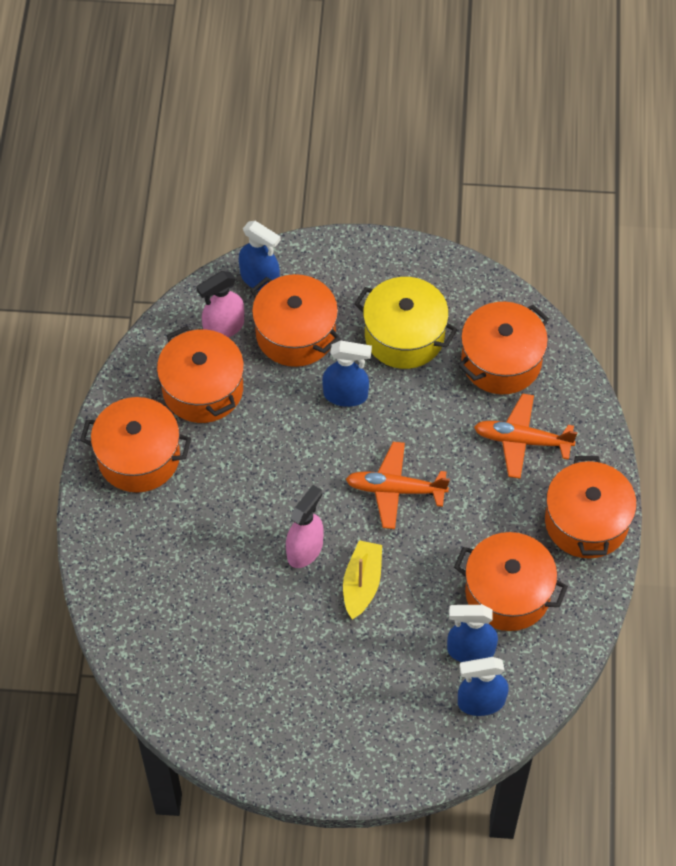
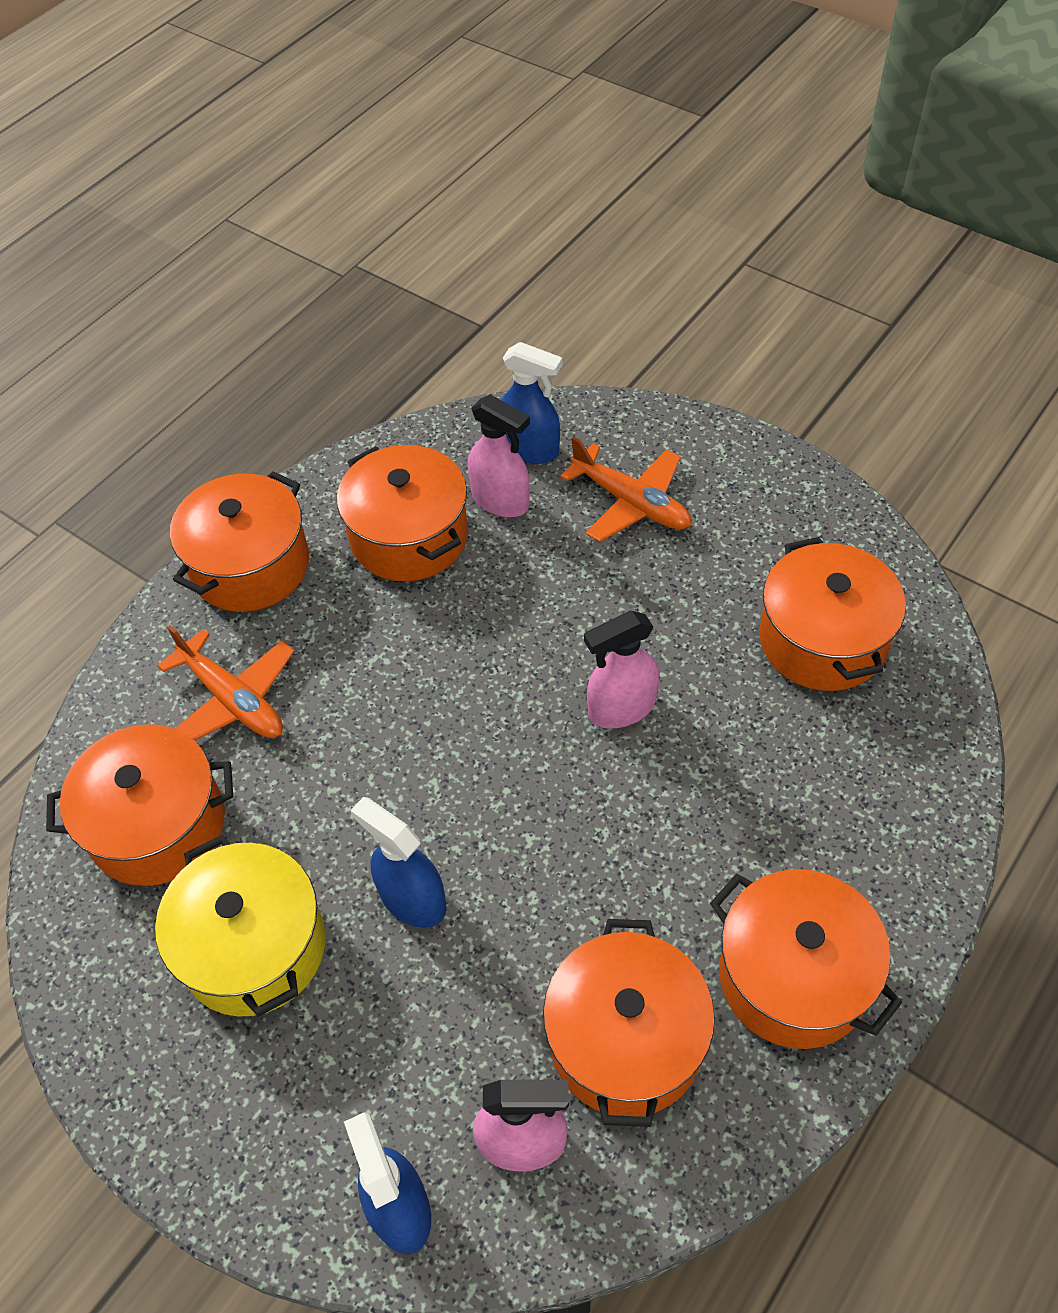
camera: 145 degrees left, 5 degrees down
orange pot [250,274,340,367] -> orange pot moved to [759,537,906,691]
yellow boat [343,540,382,619] -> none
orange plane [346,442,450,529] -> orange plane moved to [560,436,691,542]
blue spray bottle [447,605,498,662] -> pink spray bottle [468,394,530,517]

